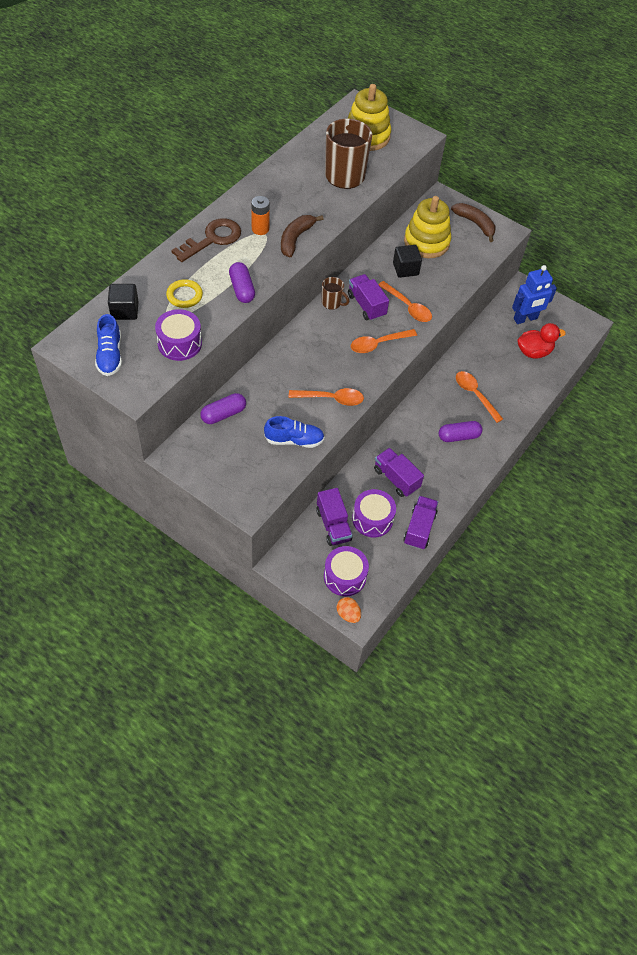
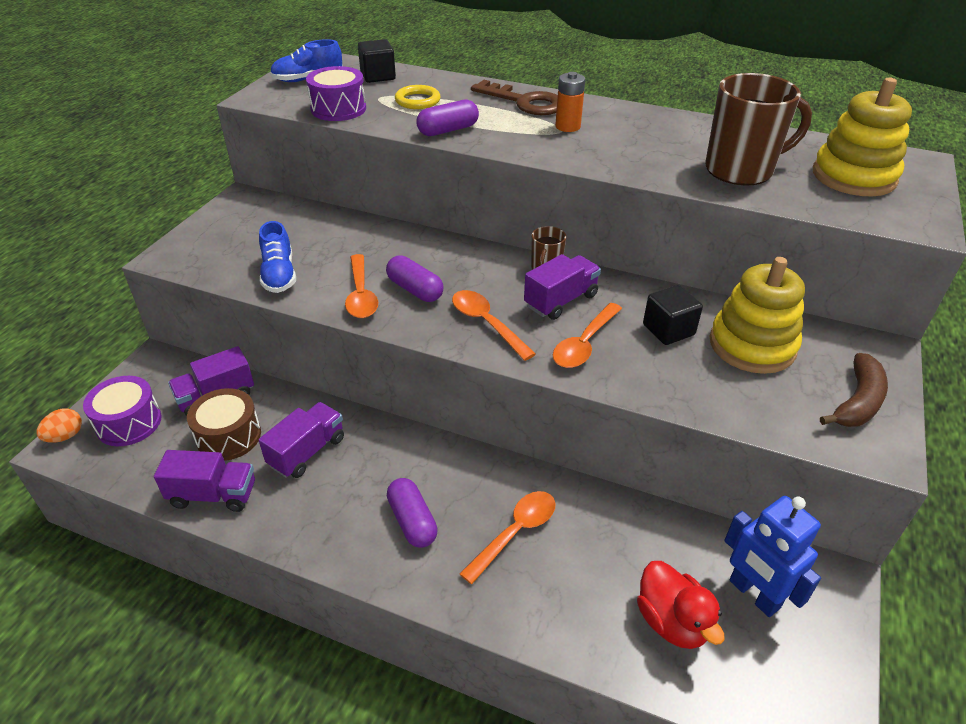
camera: 80 degrees right, 15 degrees down
purple capsule [201,393,246,424] -> purple capsule moved to [386,255,443,302]
brown banana [281,215,324,257] -> none
purple drum [352,489,396,537] -> brown drum [187,388,261,461]

